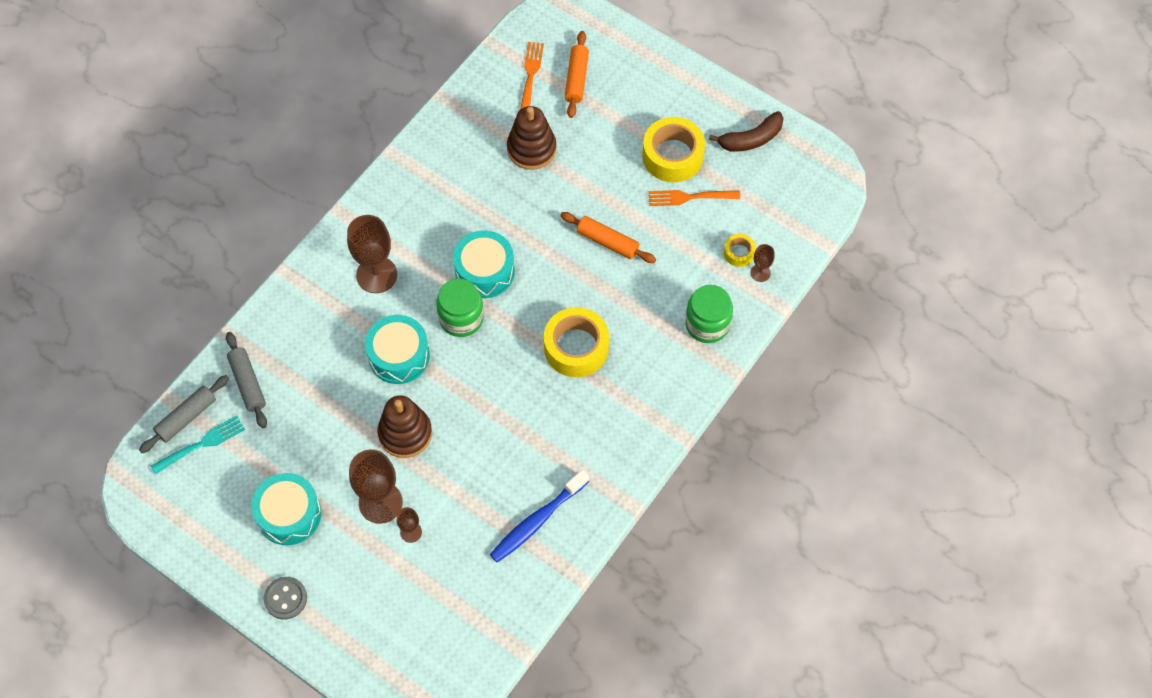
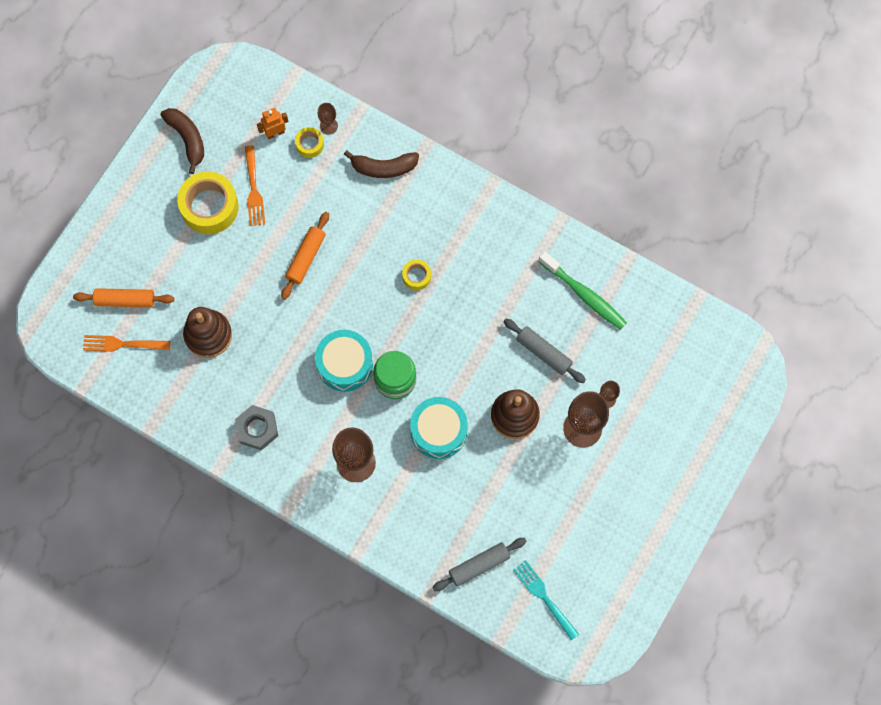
camera: 95 degrees left, 10 degrees up
grey rolling pin [139,375,229,453] -> grey rolling pin moved to [503,319,586,383]
turquoise drum [251,473,322,545] -> none
grey button [264,577,307,619] -> none
blue toothbrush [490,470,589,563] -> green toothbrush [538,251,627,330]
yellow tape [544,307,609,377] -> yellow tape [402,259,431,290], size x0.49
green jar [685,285,733,343] -> brown banana [344,150,419,178]
none -> grey nut [235,405,278,450]
none -> orange robot [257,108,288,139]

